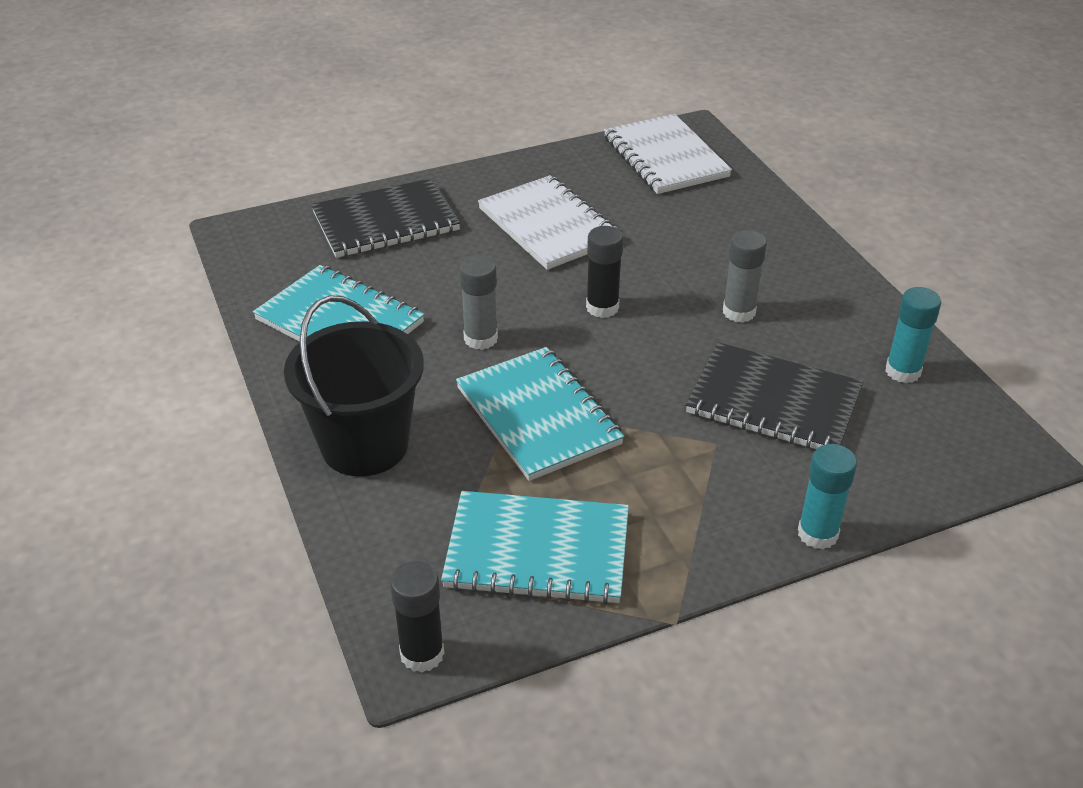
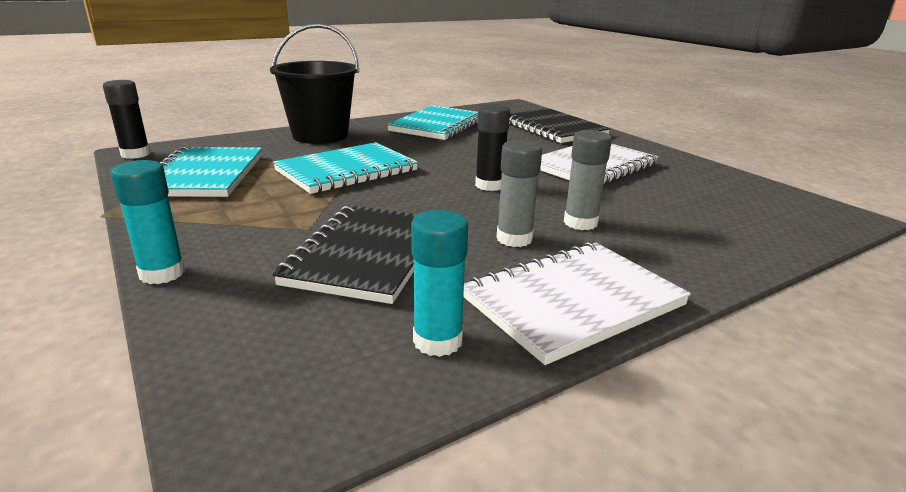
camera: 80 degrees right, 15 degrees down
grey glue stick [460,256,498,350] -> grey glue stick moved to [564,130,612,230]
white notebook [604,114,732,194] -> white notebook moved to [463,242,691,365]

